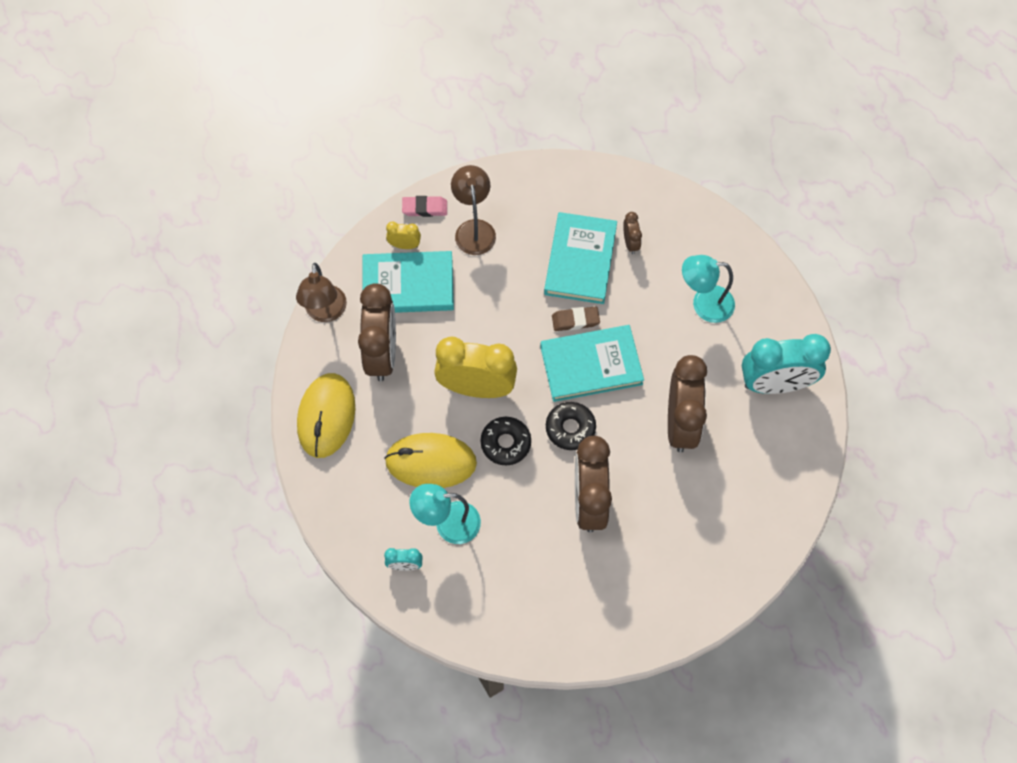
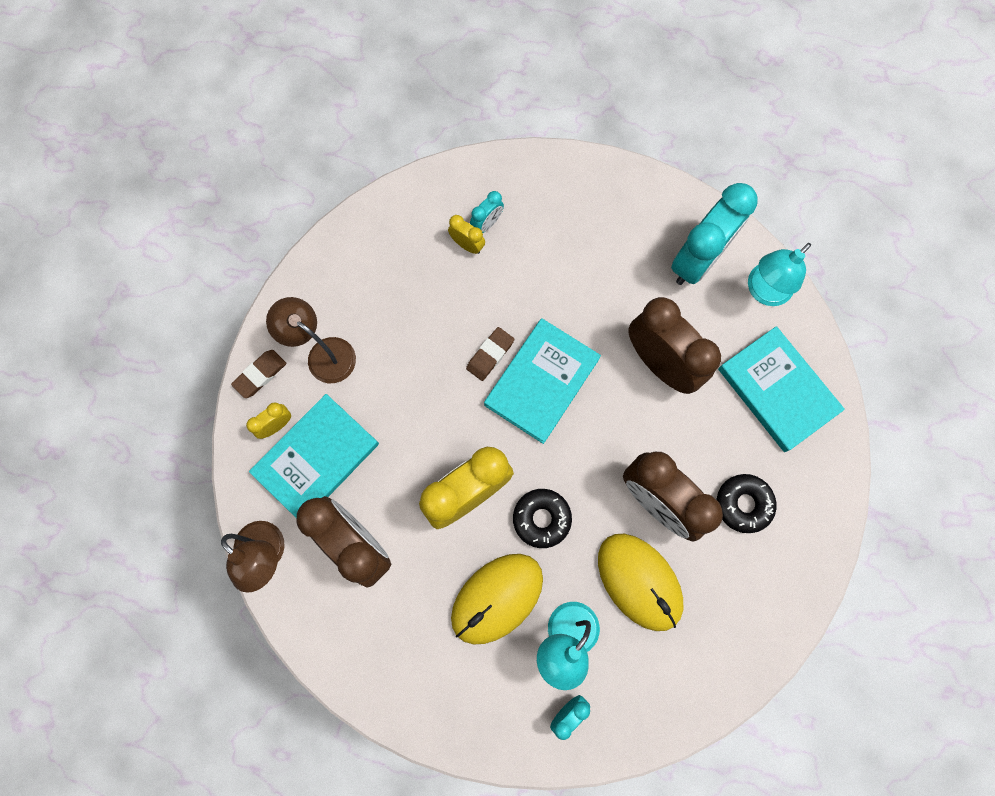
camera: 45 degrees left, 10 degrees up
yellow mouse [297,373,355,458] -> yellow mouse moved to [598,534,683,631]
pink eraser [402,196,447,217] -> brown eraser [231,350,286,398]
turquoise book [544,212,617,304] -> turquoise book moved to [718,326,845,452]
black donut [546,402,596,450] -> black donut moved to [717,474,777,533]
brown clock [623,212,642,254] -> yellow clock [448,215,485,254]
turquoise lamp [682,255,735,323] -> turquoise lamp moved to [748,243,811,306]
none -> turquoise clock [470,191,504,233]

